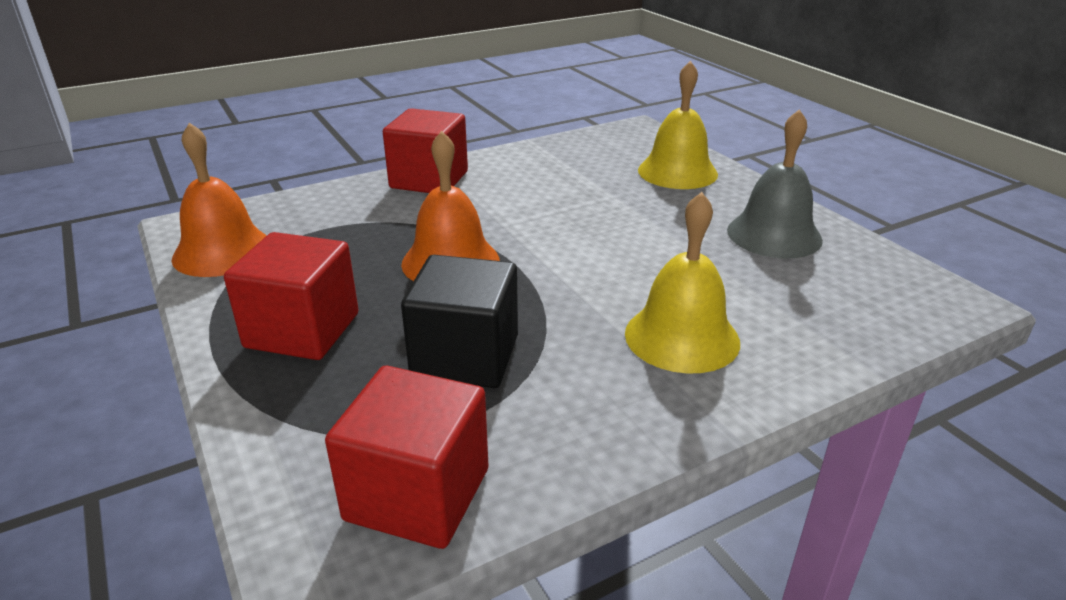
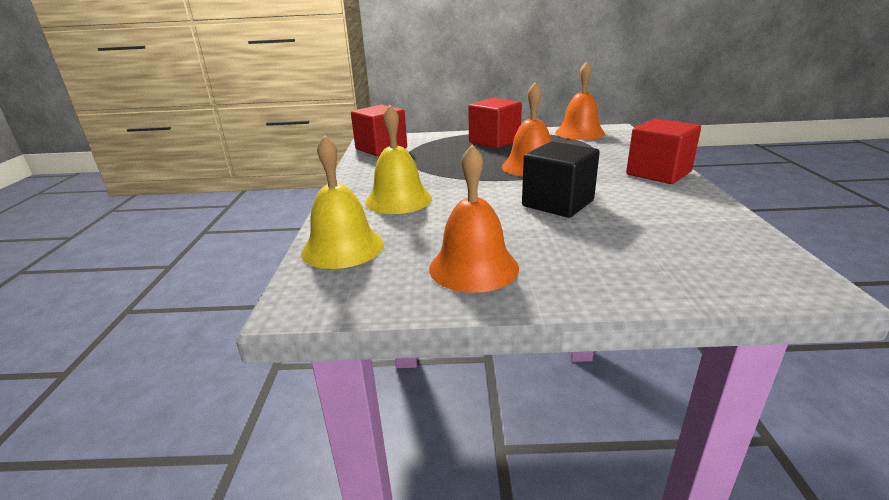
camera: 120 degrees right, 5 degrees down
black cube [401,255,518,388] -> black cube moved to [522,141,600,218]
yellow bell [638,61,718,189] -> yellow bell moved to [301,135,384,269]
grey bell [727,109,823,258] -> orange bell [429,145,519,293]

